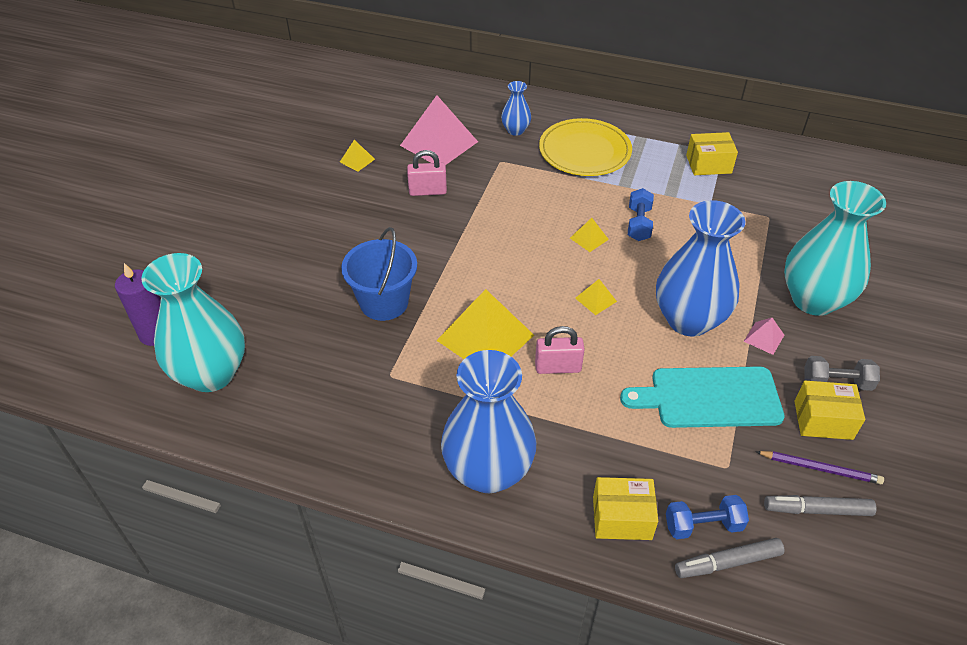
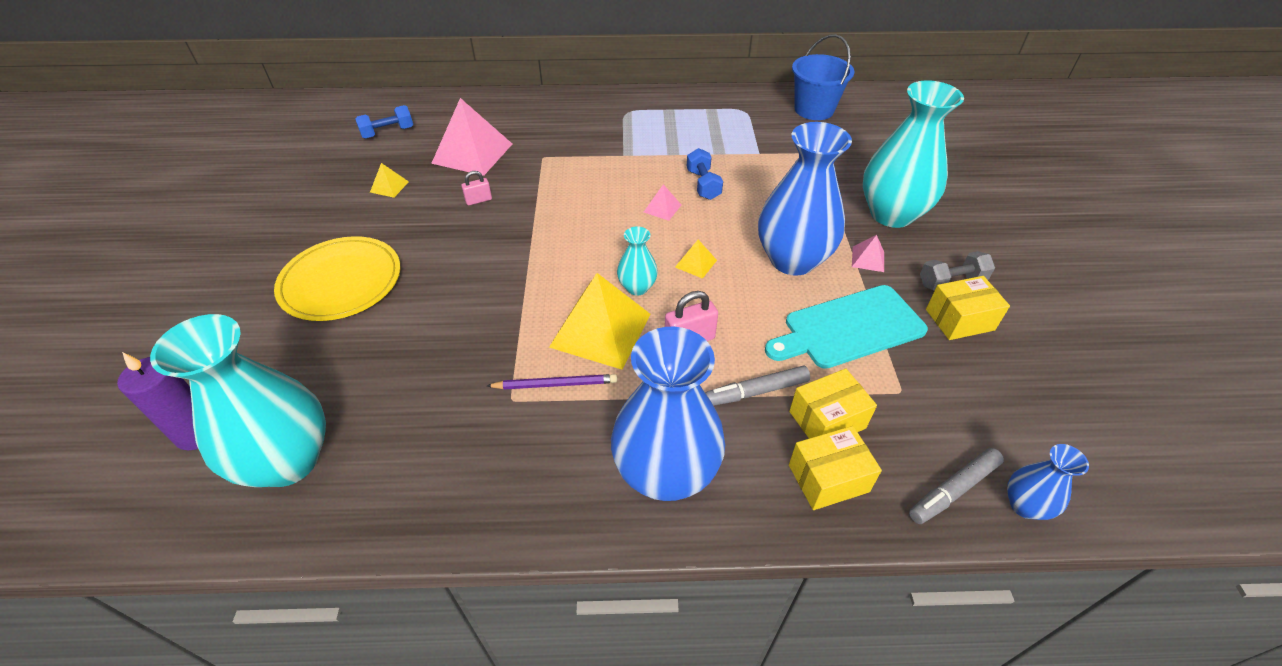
camera: 20 degrees left, 0 degrees up
blue bucket [341,227,417,321] -> blue bucket moved to [792,34,854,120]
pink padlock [407,150,447,196] -> pink padlock [462,171,492,205], size x0.64
blue vase [501,81,531,136] -> blue vase moved to [1007,444,1089,520]
yellow plate [539,118,632,176] -> yellow plate moved to [274,236,401,321]
yellow pyramid [570,218,609,252] -> pink pyramid [644,184,681,221]
blue dumbbell [666,495,749,539] -> blue dumbbell moved to [355,105,413,139]
yellow box [686,132,738,175] -> yellow box moved to [789,369,877,438]
purple pencil [755,451,884,484] -> purple pencil moved to [487,374,617,389]
grey marker [764,495,877,516] -> grey marker moved to [705,365,810,406]
none -> turquoise vase [617,227,658,295]

